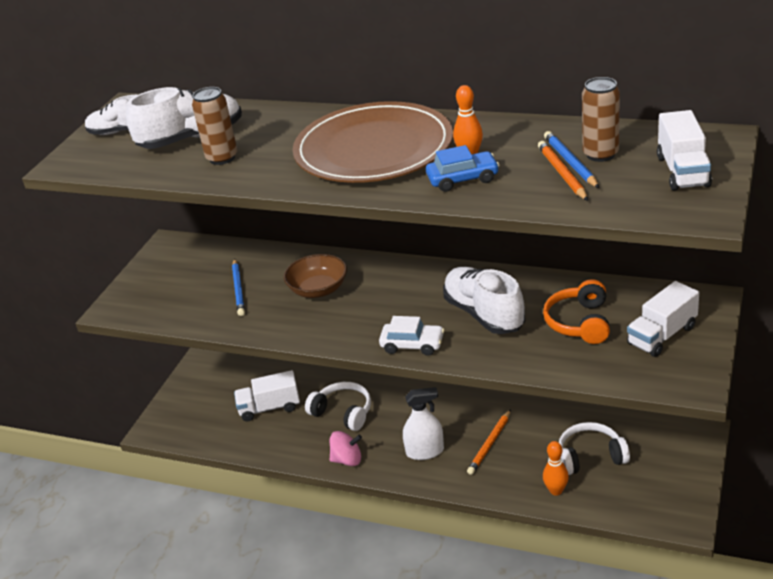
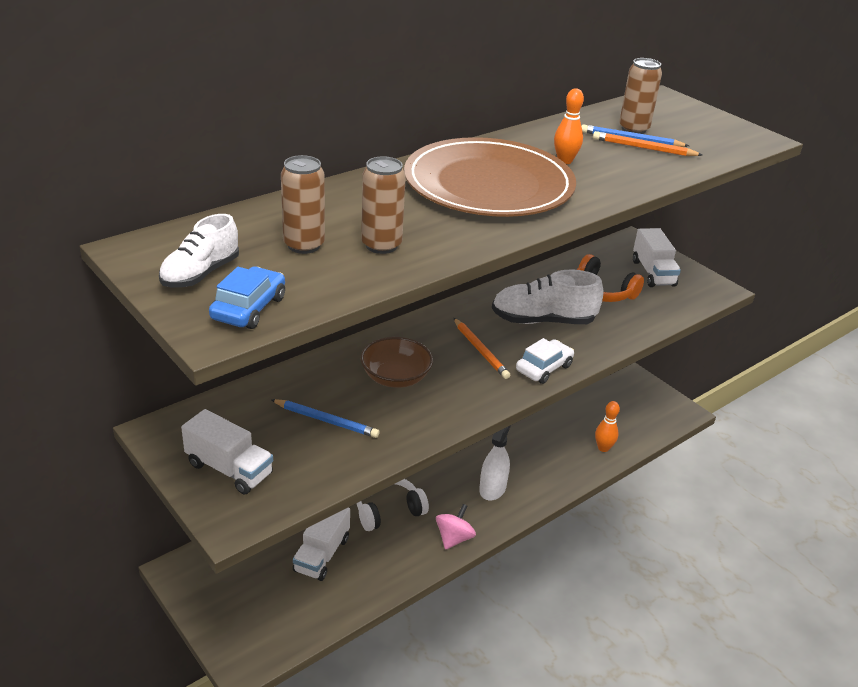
camera: 65 degrees left, 0 degrees up
white shoe [126,87,242,149] -> brown can [281,155,325,254]
blue car [426,145,500,192] -> blue car moved to [209,267,285,329]
orange pencil [467,409,511,475] -> orange pencil moved to [454,318,510,379]
white headphones [559,422,630,475] -> none
white truck [657,110,712,191] -> white truck moved to [181,409,273,494]

